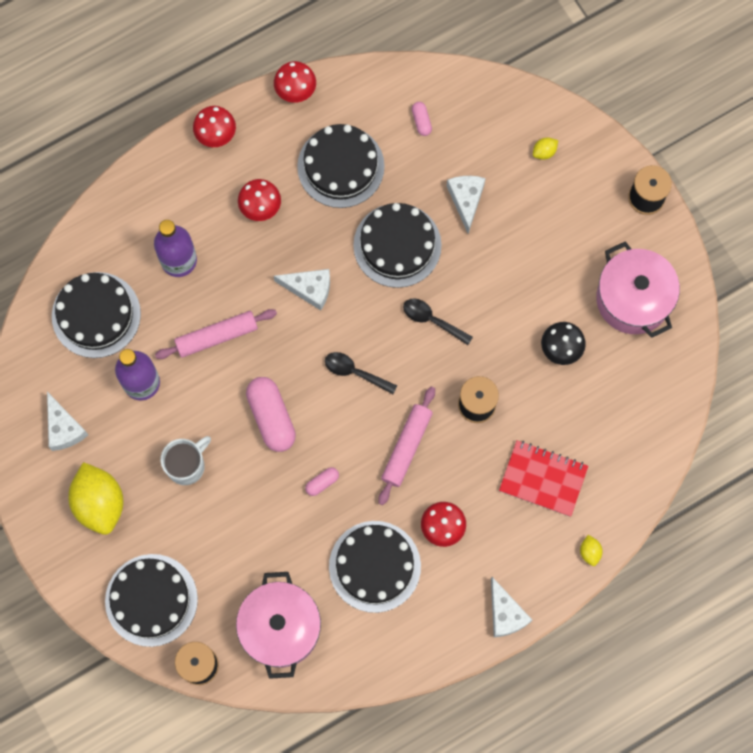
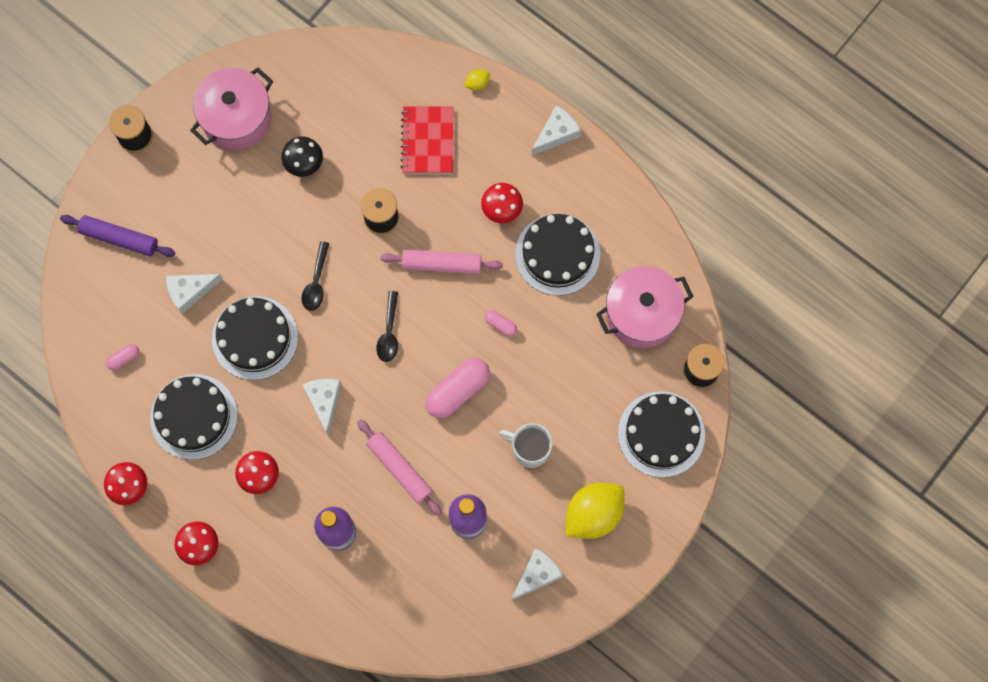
camera: 110 degrees left, 0 degrees up
black cake [52,272,141,358] -> none
yellow lemon [533,137,558,160] -> purple rolling pin [60,215,175,257]

